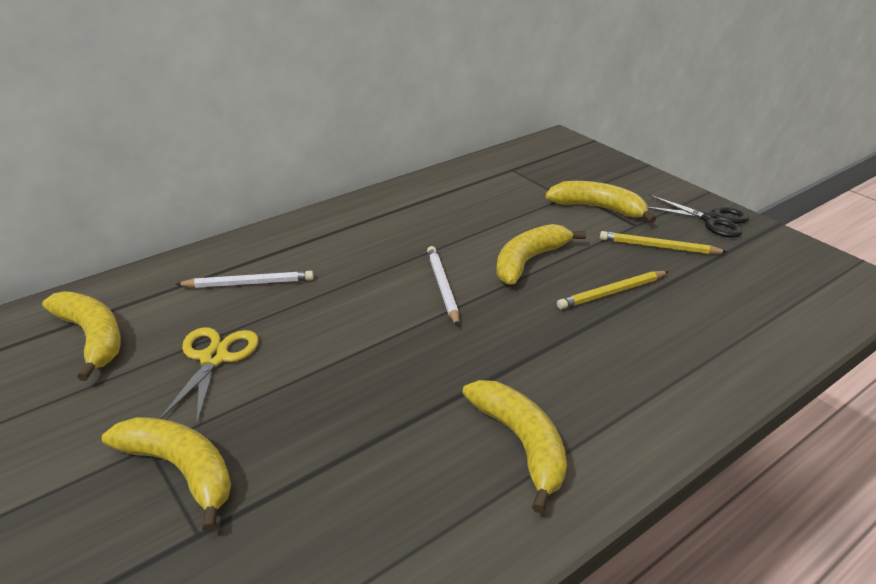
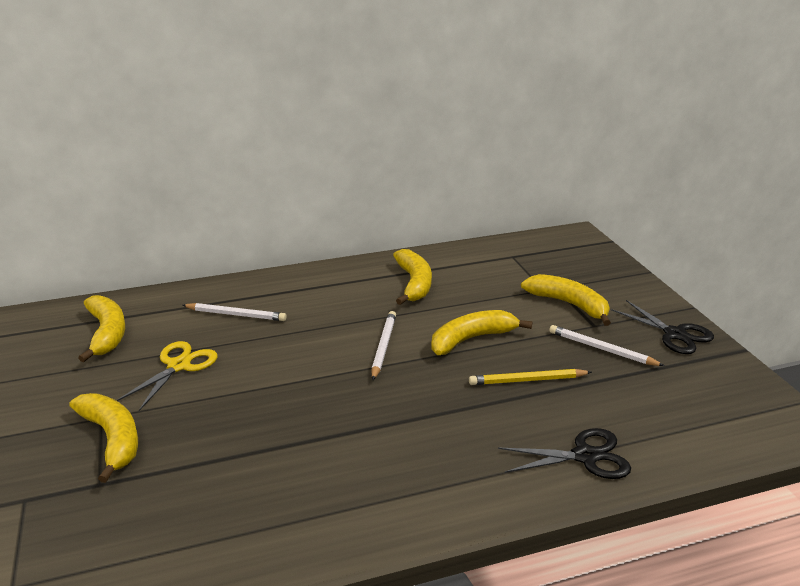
camera: 20 degrees right, 5 degrees down
yellow banana [462,380,567,513] -> yellow banana moved to [393,249,432,305]
yellow pencil [600,231,727,254] -> white pencil [549,325,664,366]
none -> black scissors [498,428,631,479]

